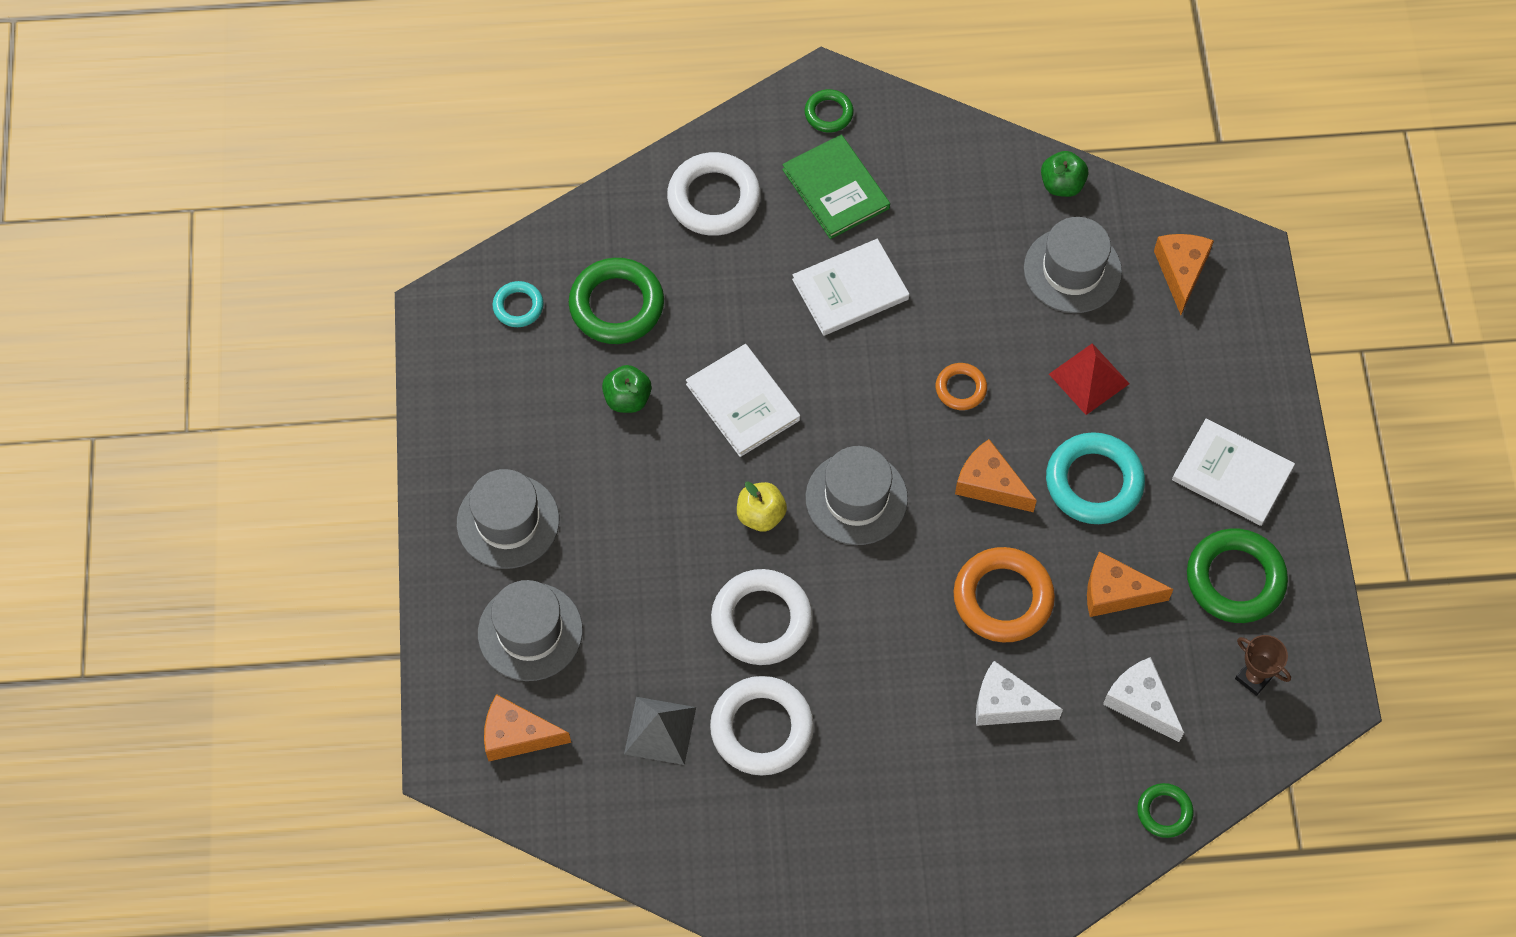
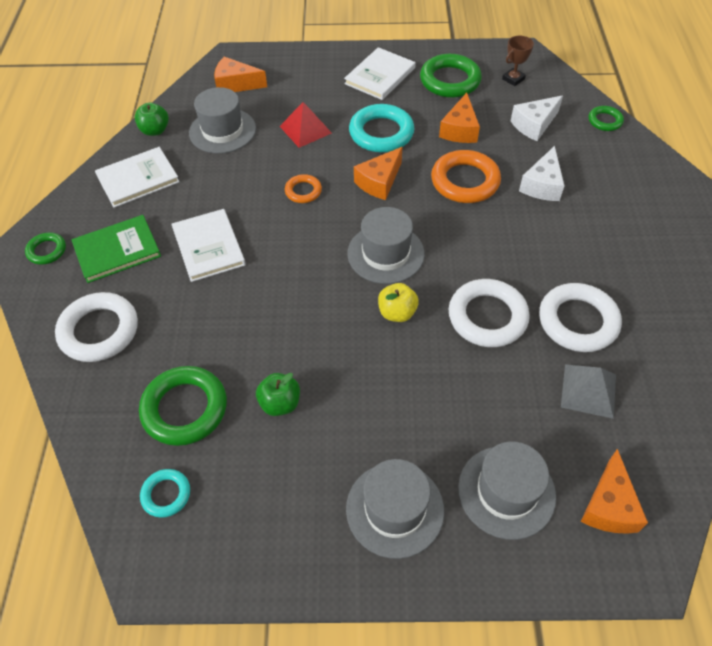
camera: 85 degrees left, 10 degrees down
white book [686,344,800,457] -> white book moved to [95,147,180,208]

